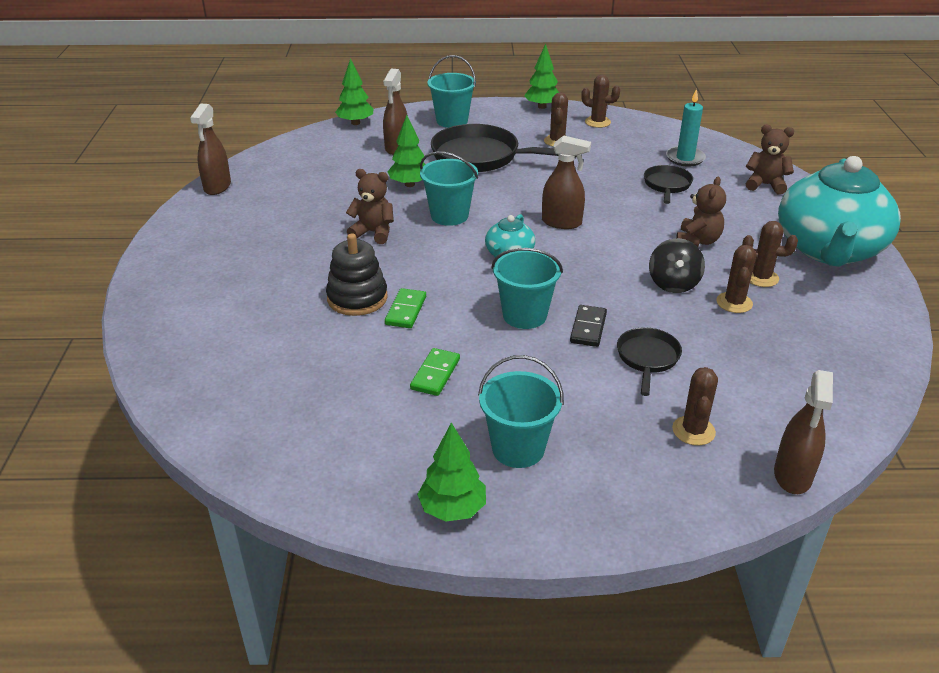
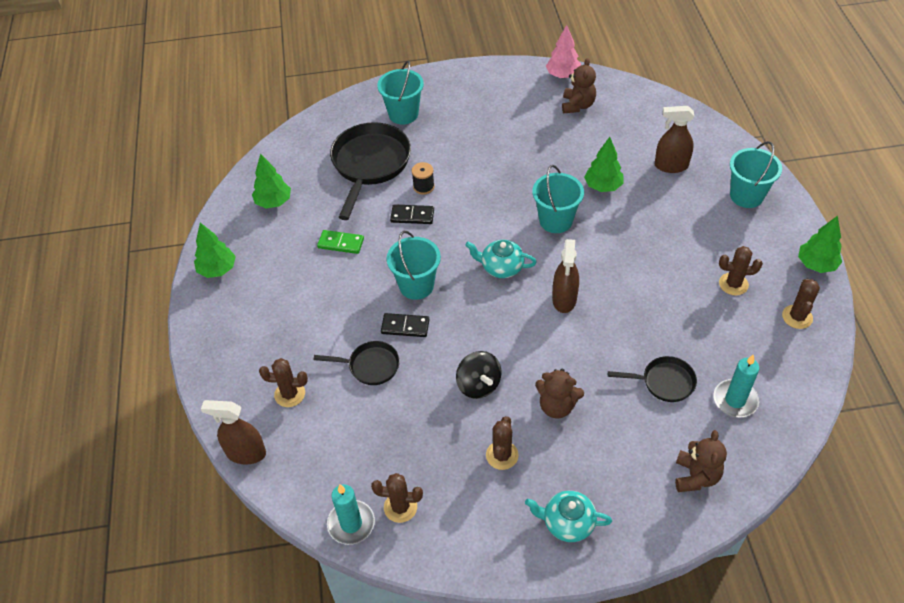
camera: 85 degrees right, 15 degrees up
brown spray bottle [190,103,231,195] -> pink tree [546,25,581,78]
black stacking toy [326,233,388,316] -> black spool [412,162,435,195]
green tree [335,58,373,125] -> green tree moved to [252,153,291,209]
brown teddy bear [346,169,394,244] -> brown teddy bear moved to [562,58,596,113]
green domino [385,288,426,328] -> black domino [390,204,434,224]
black pan [431,124,577,172] -> black pan moved to [330,122,411,220]
turquoise bucket [478,355,564,468] -> turquoise bucket moved to [377,60,424,125]
black spinning top [649,238,705,293] -> black spinning top turned 120 degrees counterclockwise [456,351,501,399]
brown cactus [716,245,756,313] -> brown cactus moved to [371,473,423,523]
turquoise teapot [778,156,901,267] -> turquoise teapot [525,491,612,542], size x0.44
none -> turquoise candle [327,484,375,545]

